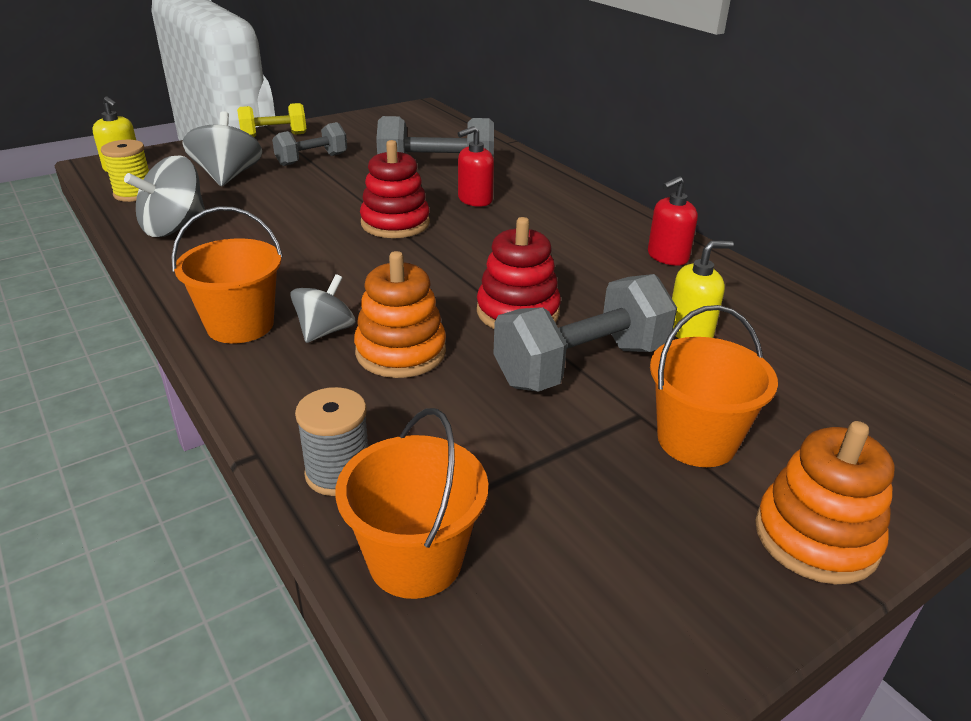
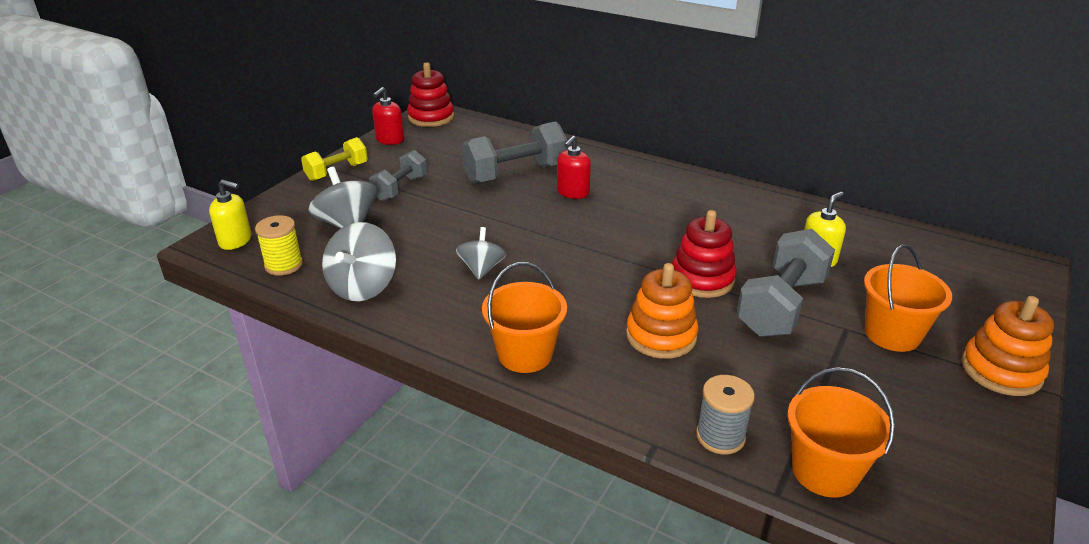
camera: 25 degrees left, 0 degrees up
grey spinning top [290,274,356,343] -> grey spinning top moved to [456,227,506,280]
red stacking toy [360,140,430,238] -> red stacking toy moved to [407,62,454,127]
red soap dispenser [648,176,698,266] -> red soap dispenser moved to [372,87,404,145]

